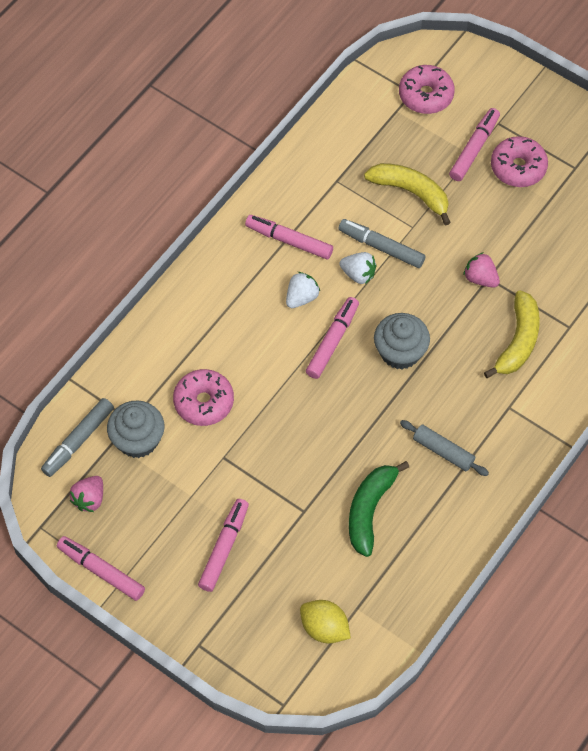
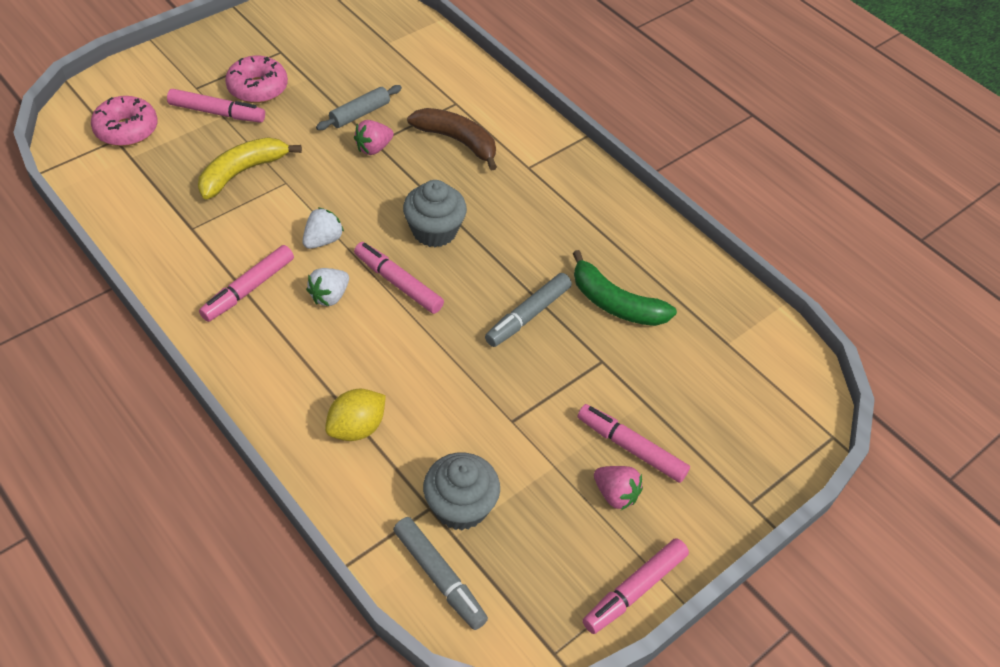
camera: 80 degrees left, 10 degrees down
pink strawberry [70,476,103,512] -> pink strawberry moved to [594,466,643,510]
pink donut [173,369,234,426] -> none
white strawberry [286,272,320,308] -> white strawberry turned 105 degrees counterclockwise [306,268,349,306]
yellow lemon [300,600,351,644] -> yellow lemon moved to [325,389,386,441]
grey marker [338,219,425,268] -> grey marker moved to [485,273,572,347]
grey rolling pin [400,420,489,476] -> grey rolling pin moved to [316,85,402,130]
pink marker [449,108,500,181] -> pink marker turned 150 degrees clockwise [167,89,265,123]
yellow banana [484,290,540,378] -> brown banana [407,108,497,170]

